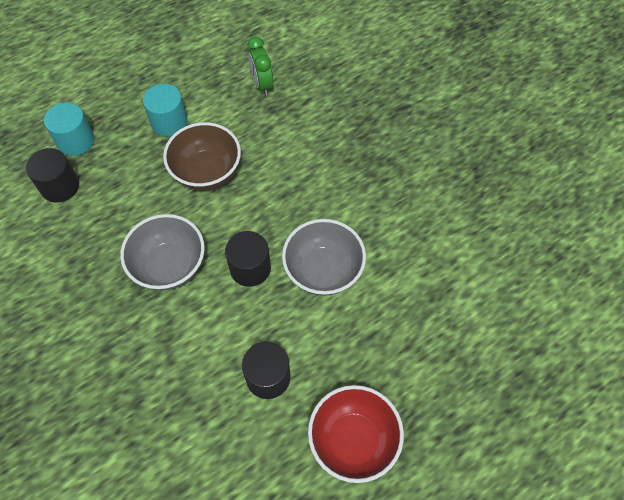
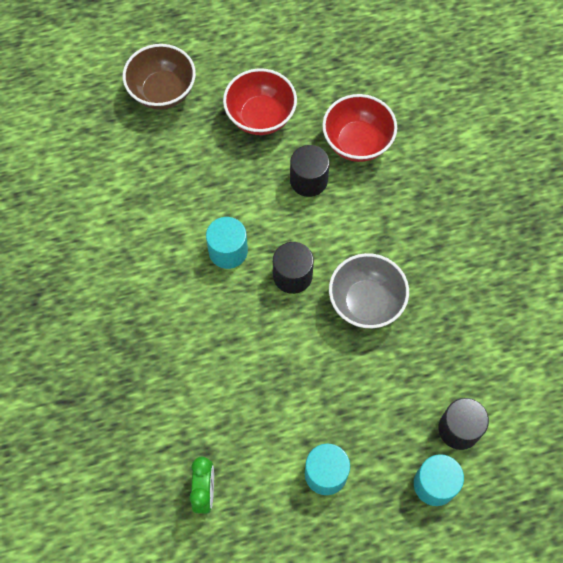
camera: 160 degrees left, 5 degrees up
brown bowl [163,122,241,190] -> brown bowl moved to [123,44,196,110]
grey bowl [282,219,366,296] -> turquoise cylinder [206,217,248,269]
none -> red bowl [322,94,397,162]

